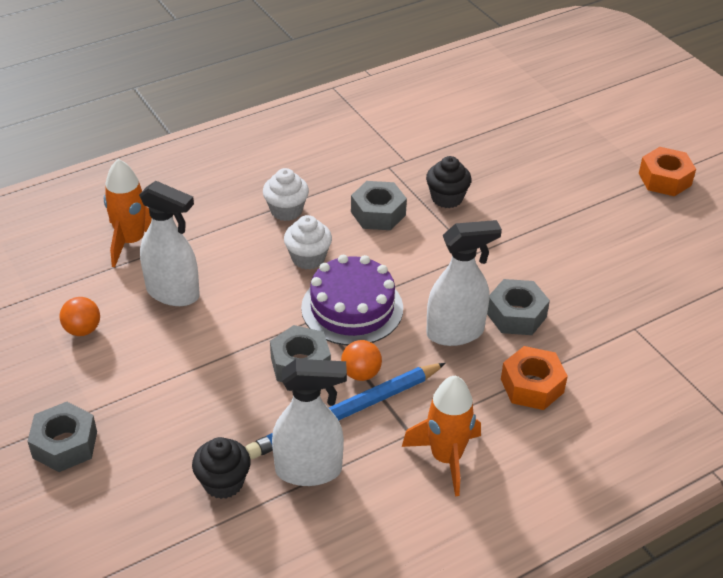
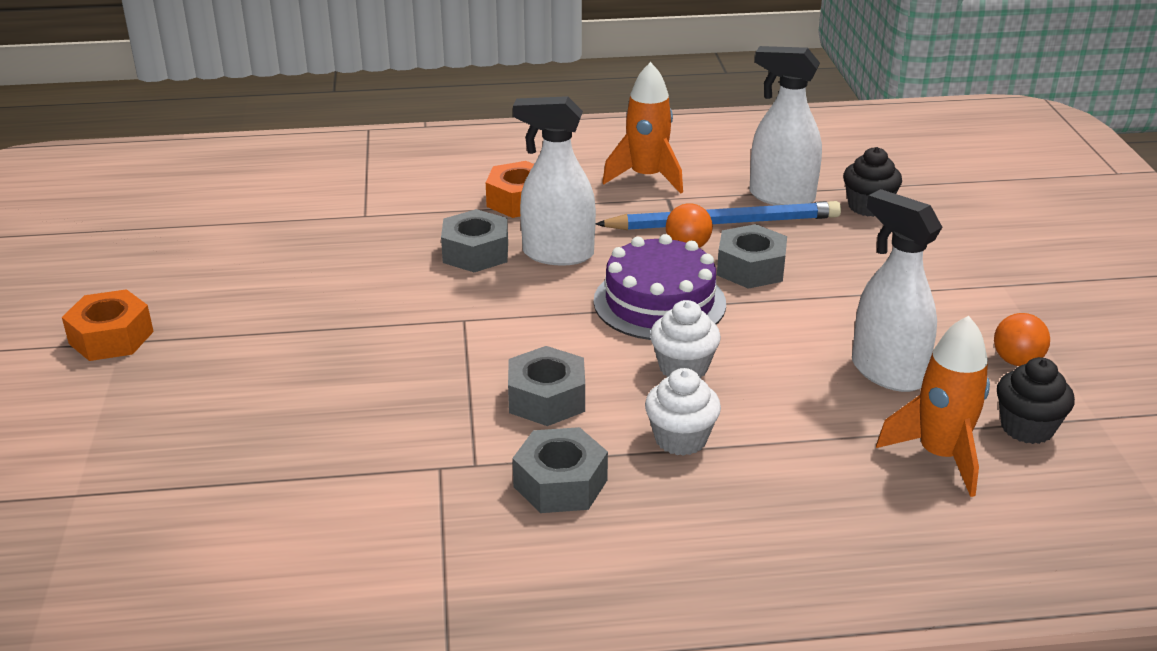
camera: 155 degrees left, 10 degrees down
grey nut [27,402,97,472] -> grey nut moved to [512,427,608,513]
black cupcake [426,156,472,208] -> black cupcake moved to [997,357,1075,444]

